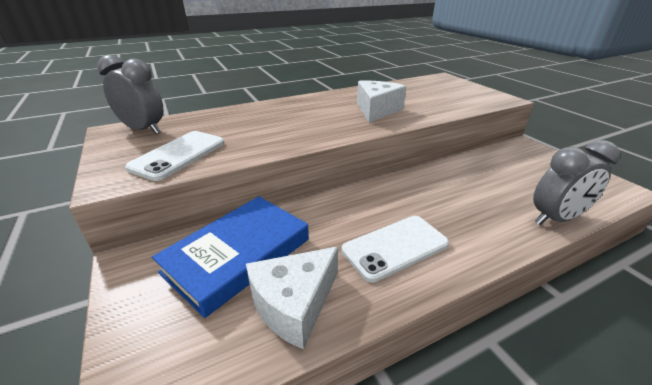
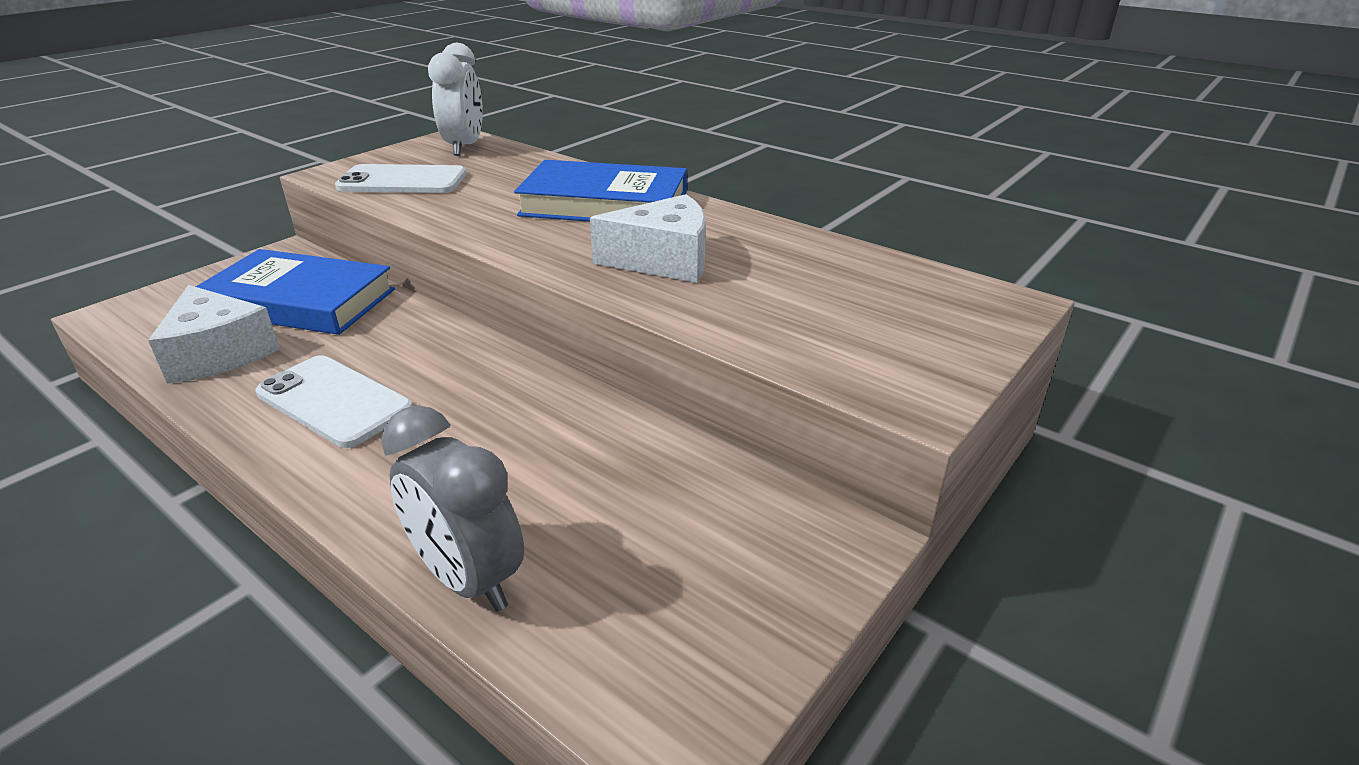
camera: 65 degrees right, 0 degrees up
grey clock [97,55,163,134] -> white clock [428,43,483,156]
white cheese [246,246,338,350] -> white cheese turned 150 degrees counterclockwise [148,285,280,384]
none -> blue book [514,160,687,222]

